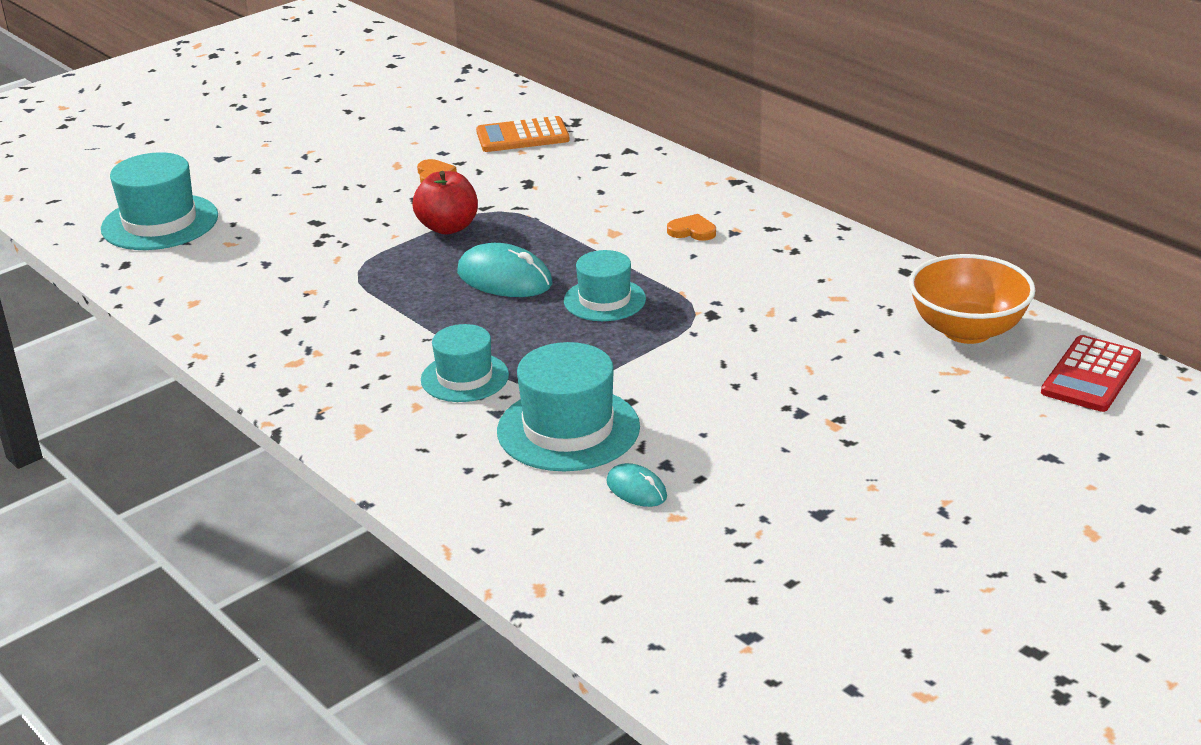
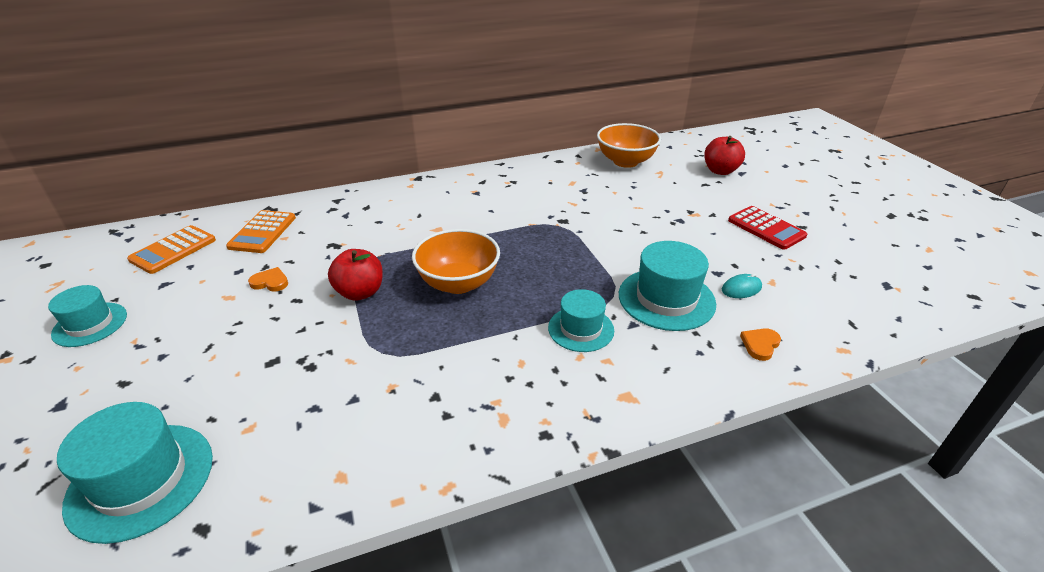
camera: 70 degrees left, 5 degrees up
turquoise mouse [457,243,552,297] -> orange bowl [412,229,500,294]
turquoise hat [564,250,646,321] -> turquoise hat moved to [48,285,127,347]
orange heart [667,214,716,241] -> orange heart moved to [740,328,781,361]
red calculator [1041,335,1141,412] -> red calculator moved to [728,206,807,250]
none -> orange calculator [127,225,216,274]
none -> red apple [704,136,745,175]

